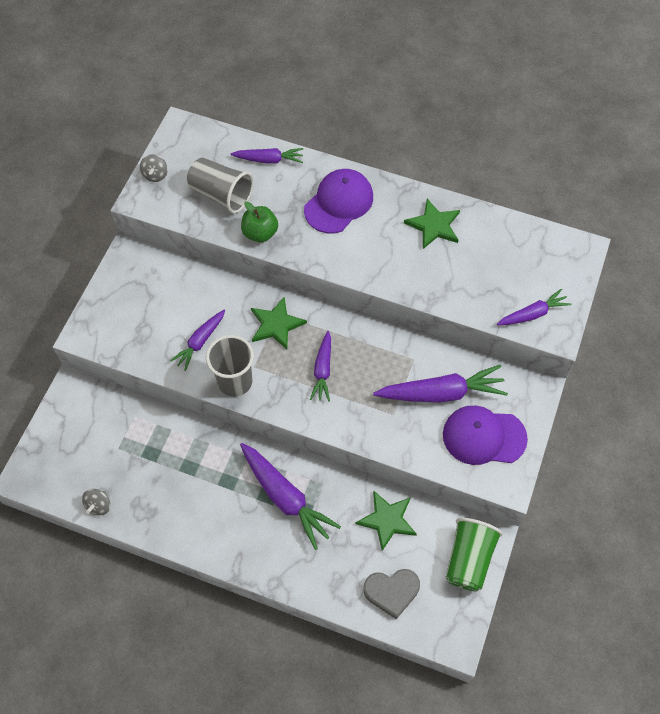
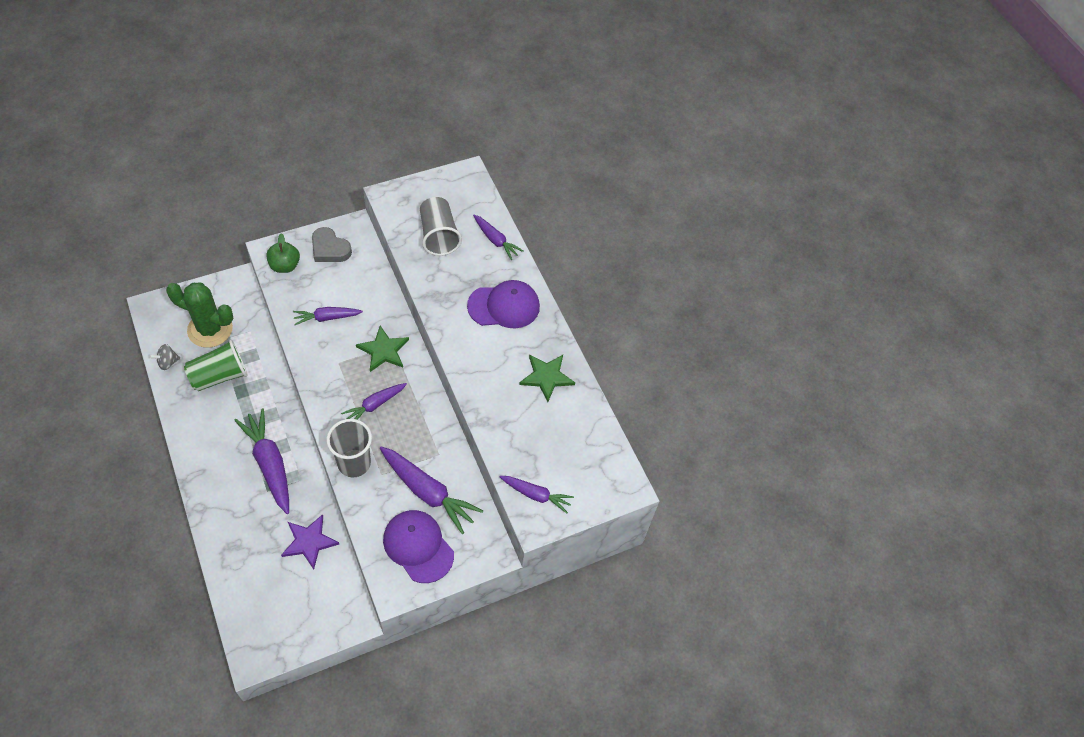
camera: 40 degrees right, 5 degrees down
grey spinning top [140,154,168,182] -> none
grey cup [206,335,254,397] -> grey cup moved to [326,419,372,477]
purple carrot [240,443,341,550] -> purple carrot turned 150 degrees clockwise [234,409,289,514]
green apple [241,201,278,243] -> green apple moved to [266,233,300,273]
green star [355,491,417,551] -> purple star [281,514,339,569]
grey heart [363,569,420,619] -> grey heart moved to [312,227,352,262]
green cup [445,518,503,592] -> green cup moved to [184,340,247,391]
none -> green cactus [166,282,233,348]

